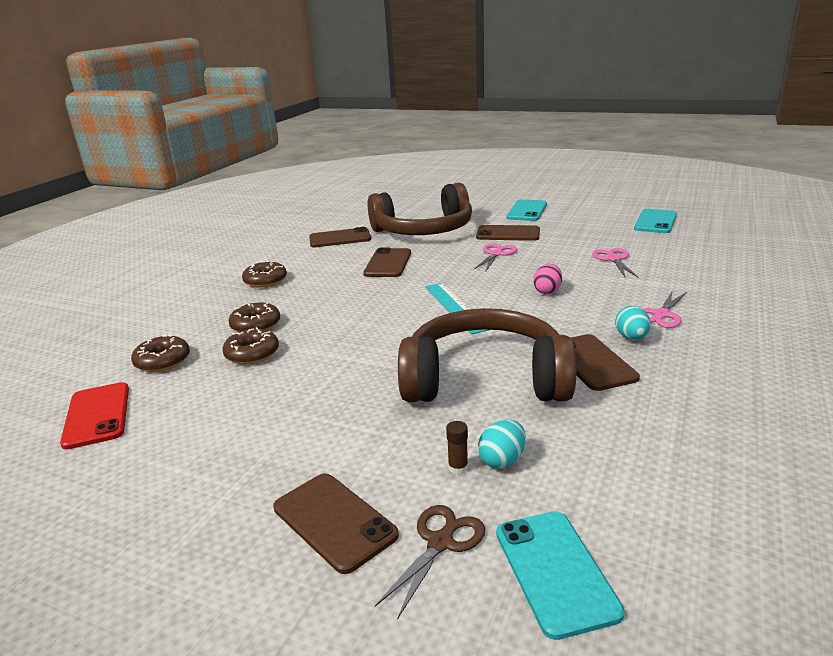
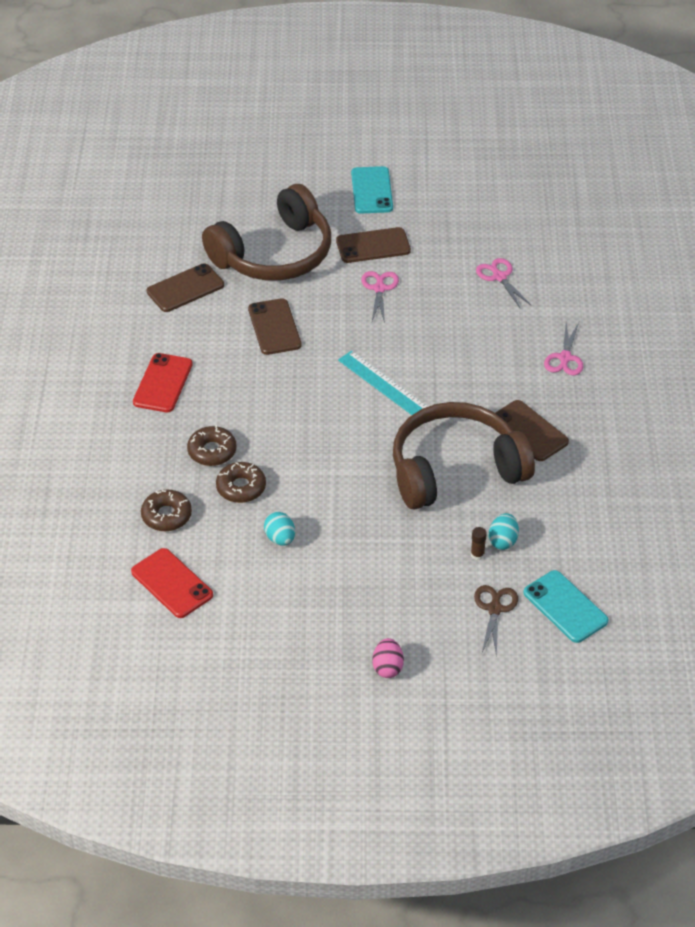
camera: 25 degrees left, 20 degrees up
brown donut [242,261,287,288] -> red phone [133,353,193,412]
brown phone [273,473,399,574] -> none
pink egg [533,264,562,294] -> pink egg moved to [373,638,404,678]
turquoise egg [615,306,651,340] -> turquoise egg moved to [264,512,295,546]
turquoise phone [634,209,677,233] -> none

